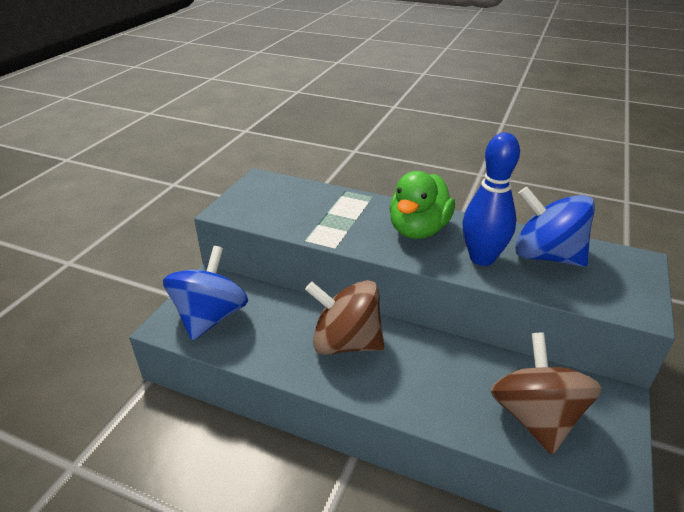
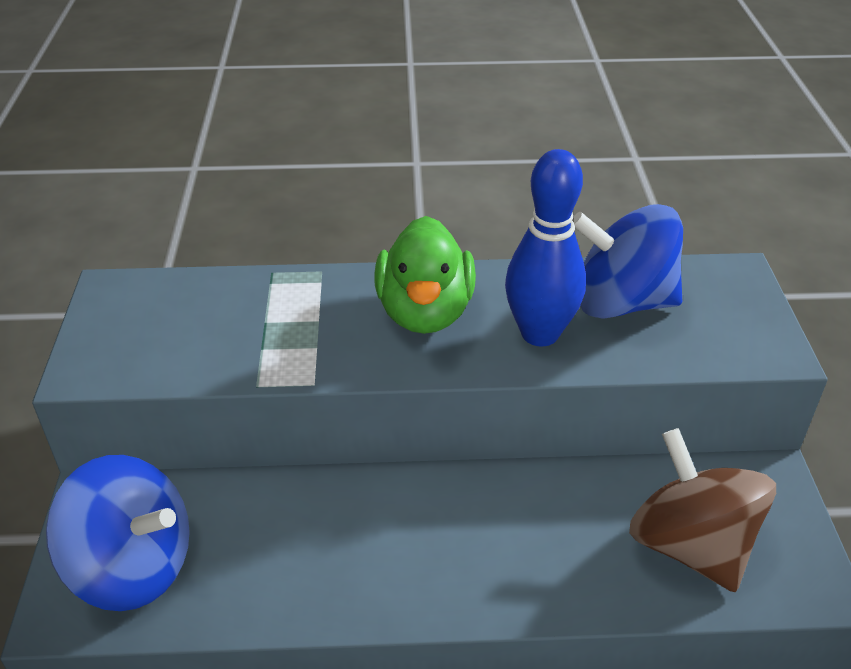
camera: 25 degrees left, 5 degrees up
blue spinning top [163,246,248,341] -> blue spinning top turned 120 degrees clockwise [46,455,190,611]
brown spinning top [305,280,385,355] -> none

